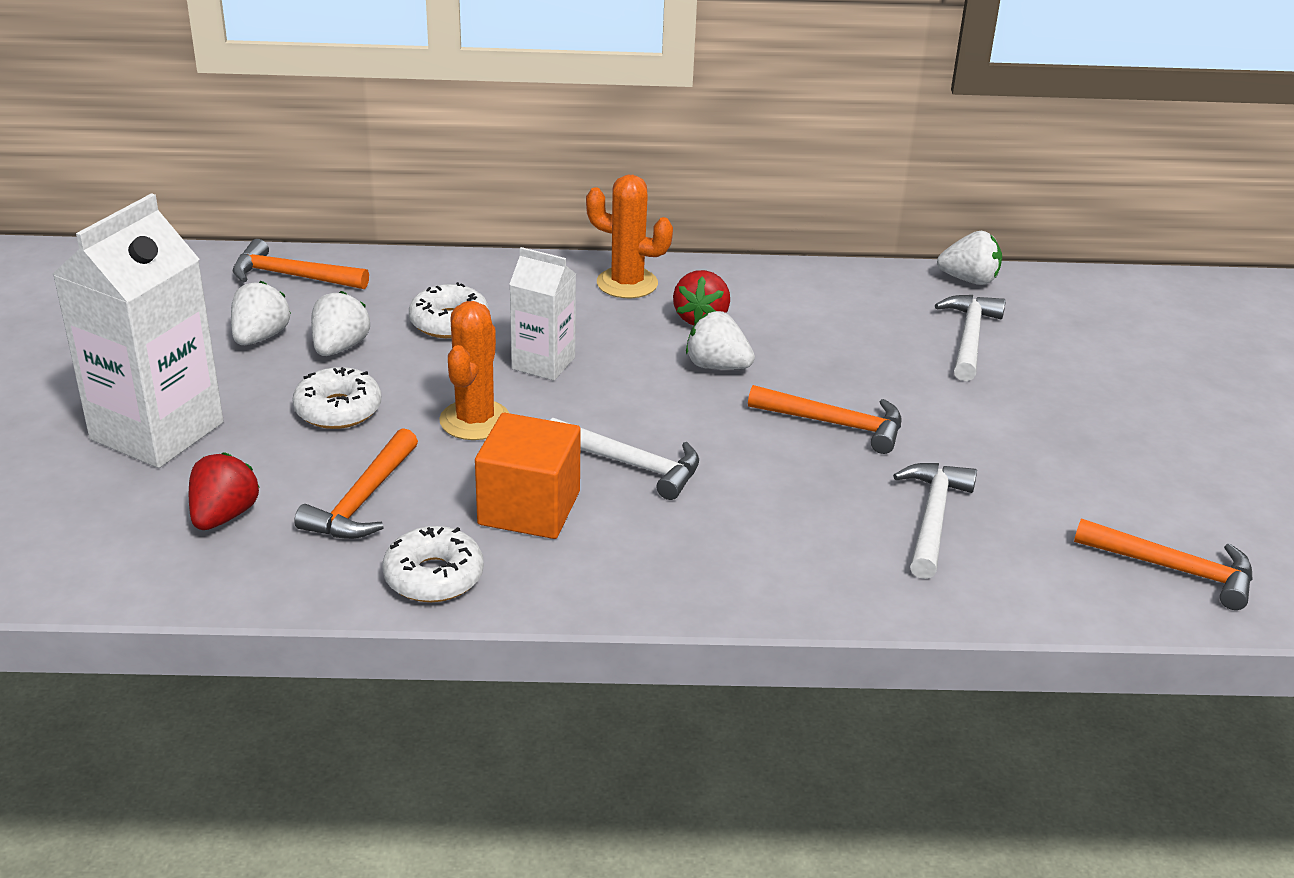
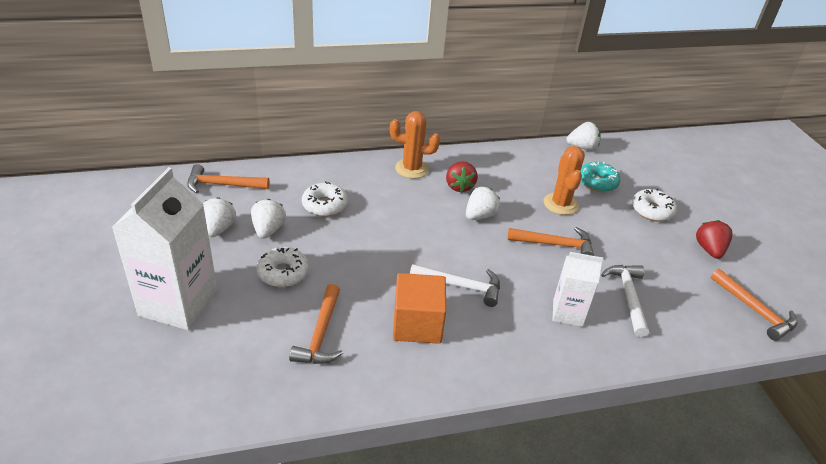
camera: 15 degrees left, 5 degrees up
red strawberry [189,452,260,530] -> red strawberry moved to [696,220,733,259]
white donut [382,526,484,602] -> white donut moved to [632,189,677,221]
orange cactus [439,301,509,440] -> orange cactus moved to [544,146,585,215]
white carton [509,247,576,381] -> white carton moved to [553,252,603,327]
white strawberry [686,311,755,370] -> white strawberry turned 120 degrees clockwise [466,187,500,220]
white hammer [935,295,1006,381] -> turquoise donut [580,162,621,192]
orange hammer [1074,518,1253,610] -> orange hammer turned 45 degrees clockwise [711,269,797,341]

